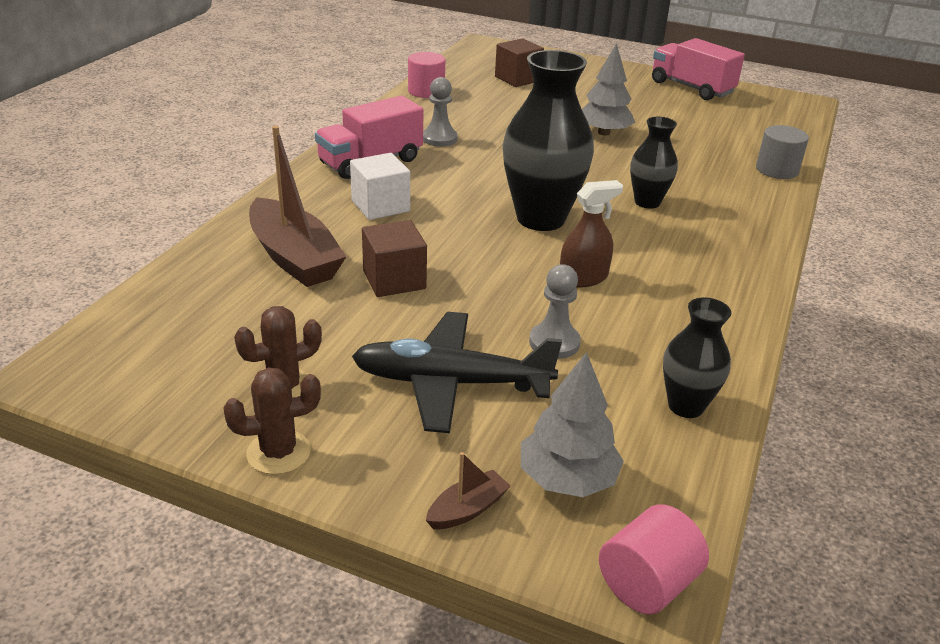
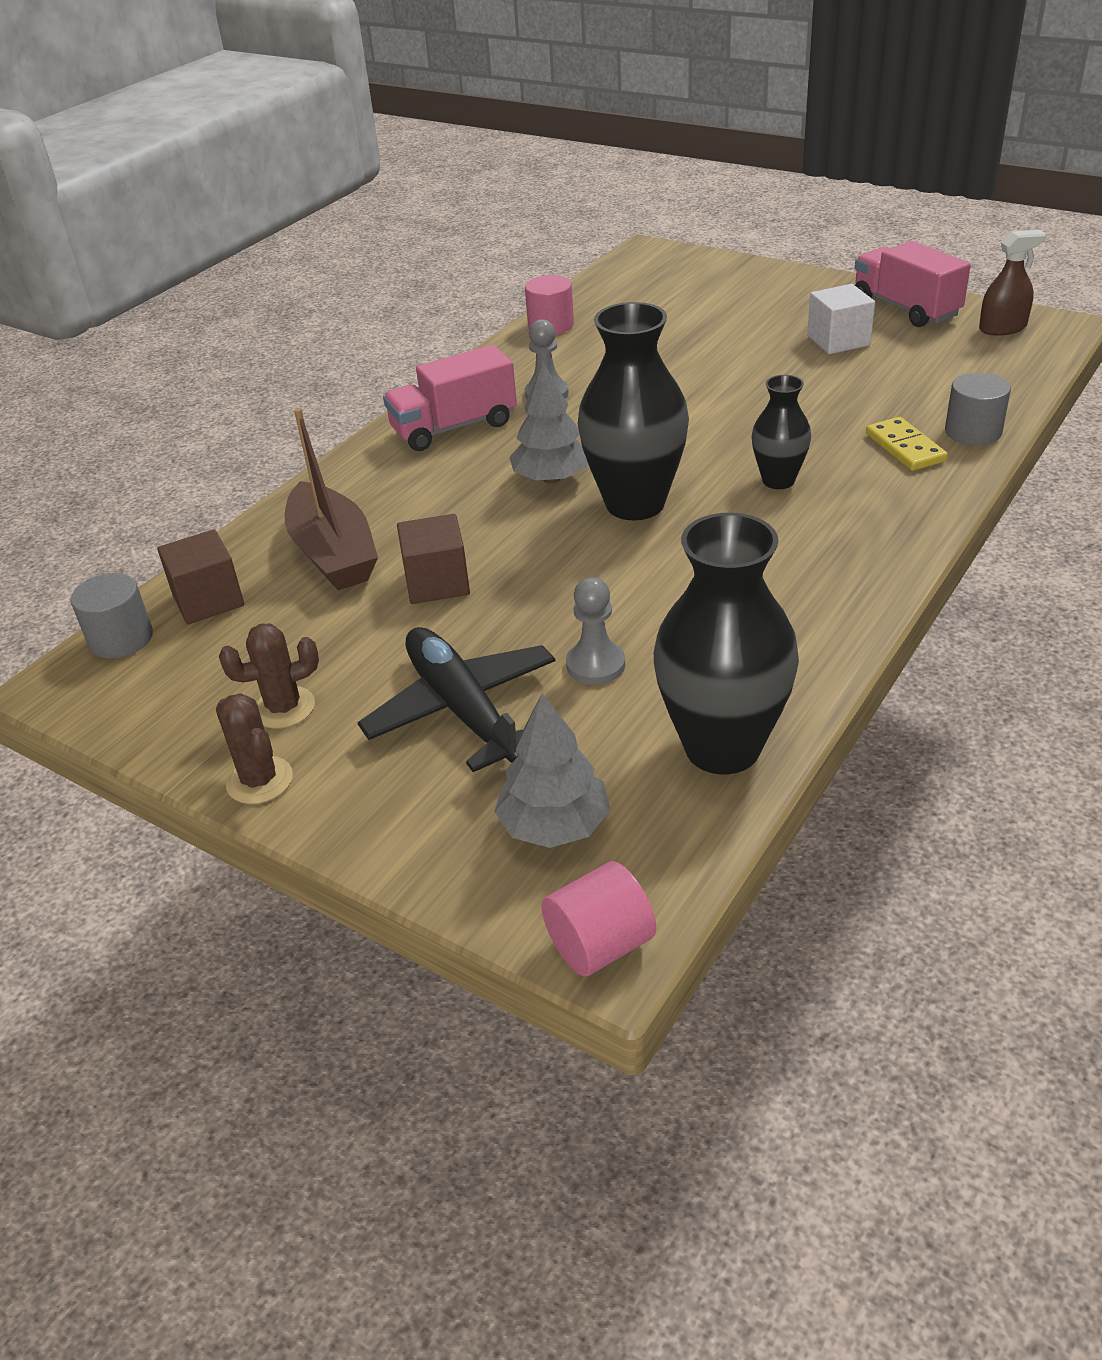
camera: 15 degrees right, 5 degrees up
brown cactus [223,367,321,475] -> brown cactus turned 60 degrees clockwise [216,693,293,804]
white cube [350,153,410,220] -> white cube moved to [807,284,875,354]
black plane [352,312,562,433] -> black plane turned 45 degrees clockwise [357,627,555,772]
brown boat [426,452,511,529] -> none
brown cube [495,38,544,87] -> brown cube moved to [157,529,244,624]
brown spray bottle [560,180,623,287] -> brown spray bottle moved to [979,230,1046,336]
grey tree [582,43,635,136] -> grey tree moved to [509,362,588,484]
black vase [663,297,731,418] -> black vase [654,513,799,774], size x1.82
none -> grey cylinder [71,573,153,658]
none -> yellow domino [866,417,948,471]

